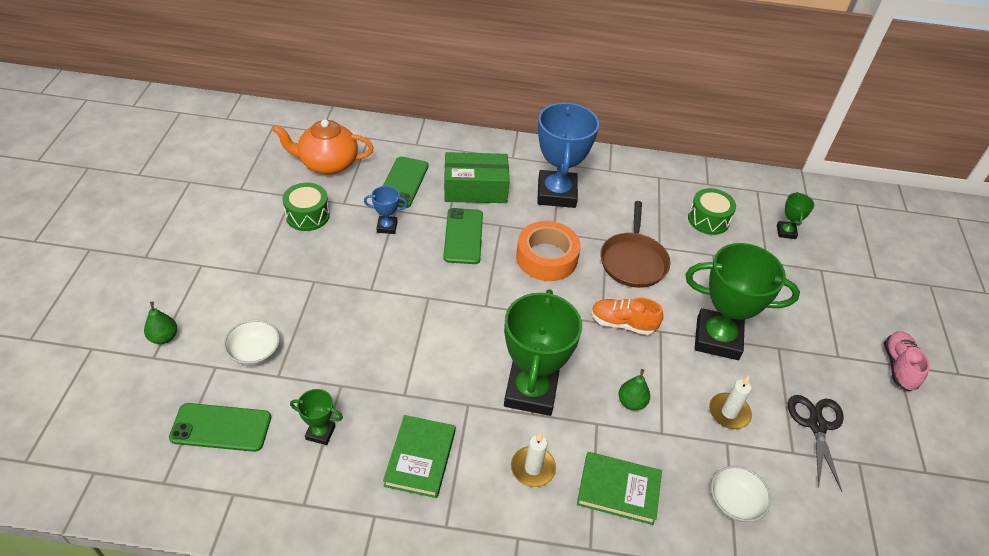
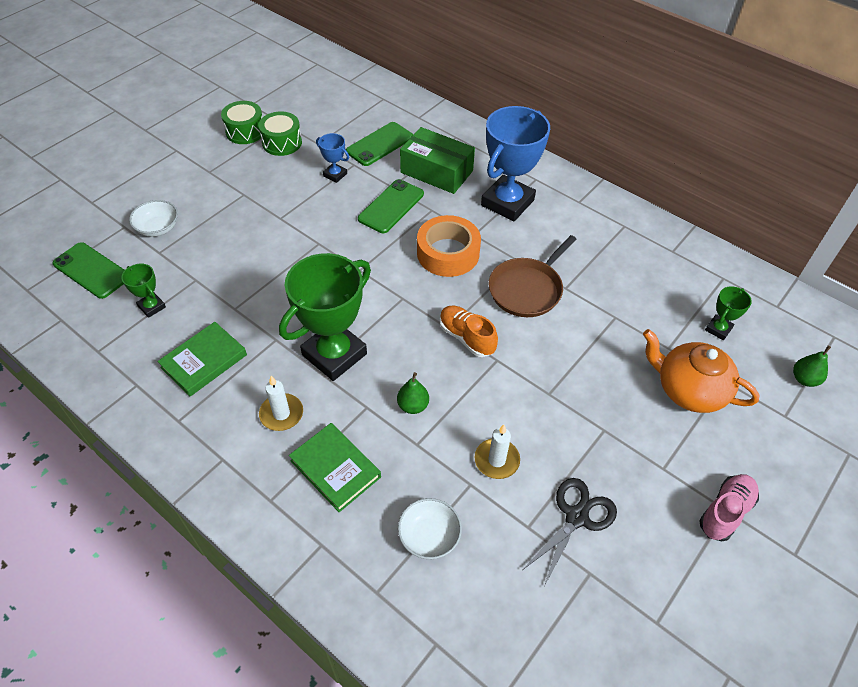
camera: 35 degrees right, 5 degrees up
green pear [144,302,177,344] -> green pear moved to [793,346,831,387]
orange teapot [272,119,374,175] -> orange teapot moved to [643,329,760,413]
green trophy [685,243,800,360] -> none
green drum [688,188,736,235] -> green drum moved to [221,101,263,144]

